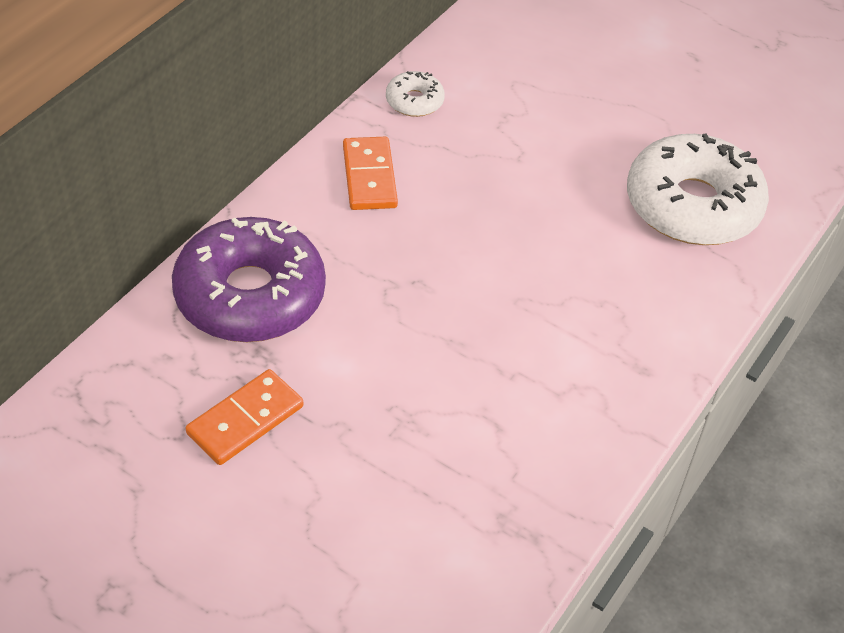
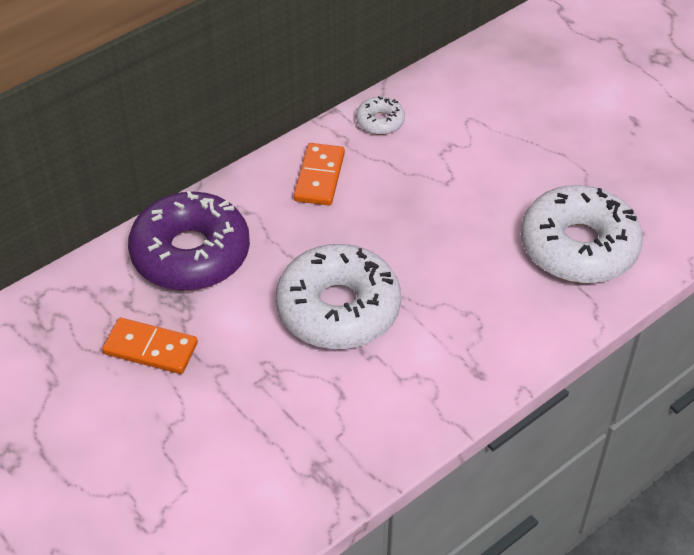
camera: 20 degrees right, 0 degrees up
orange domino [186,369,303,465] -> orange domino turned 45 degrees clockwise [102,318,198,374]
none -> white donut [276,244,401,349]

